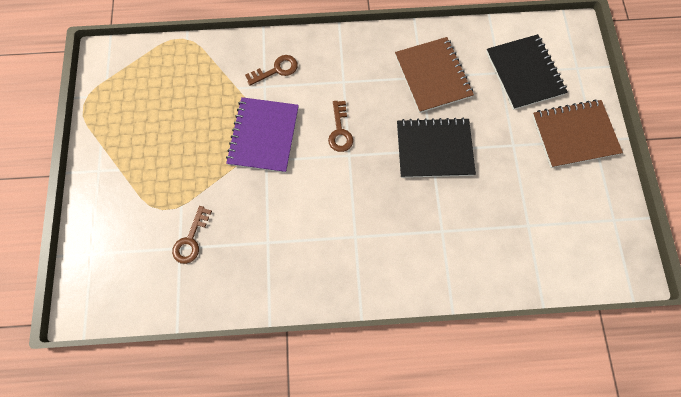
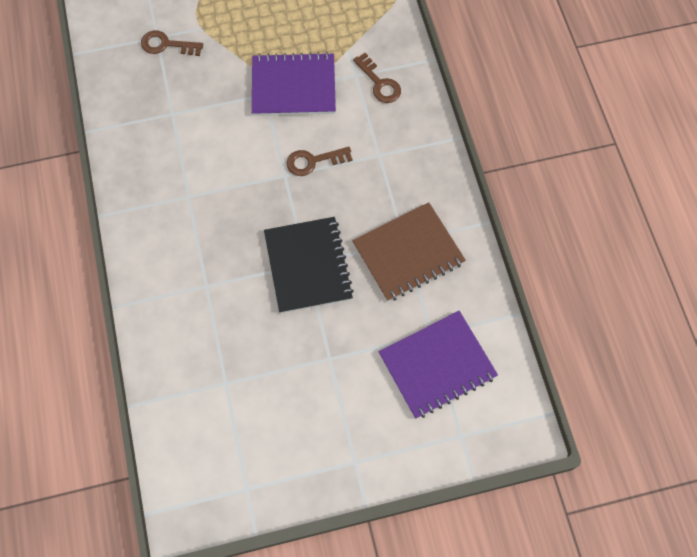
camera: 80 degrees right, 5 degrees down
black notebook [486,34,568,110] -> purple notebook [379,311,498,419]
brown notebook [532,99,623,168] -> none

